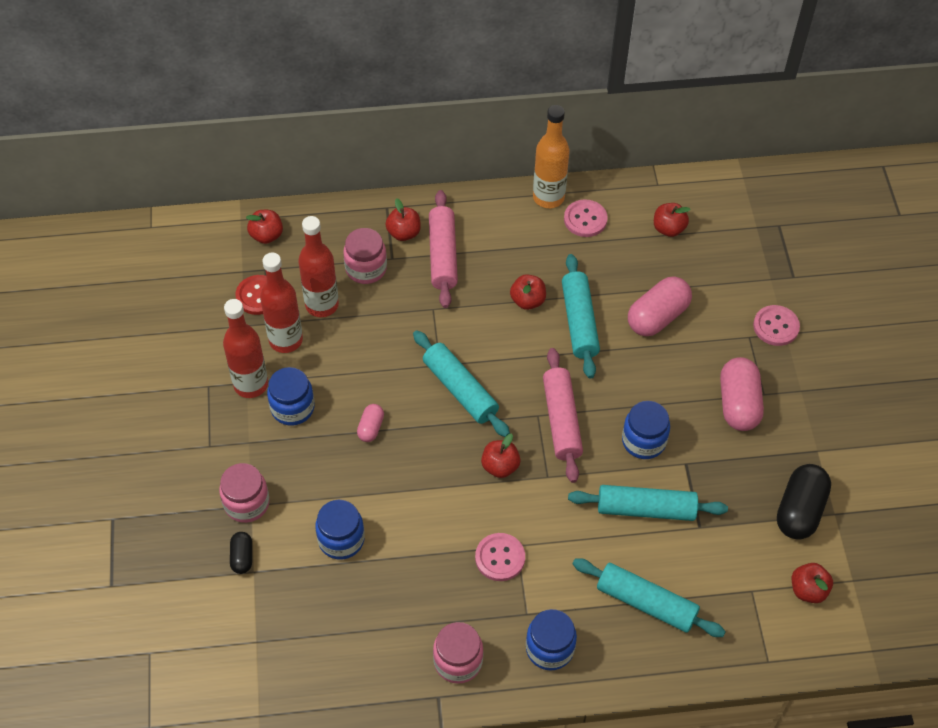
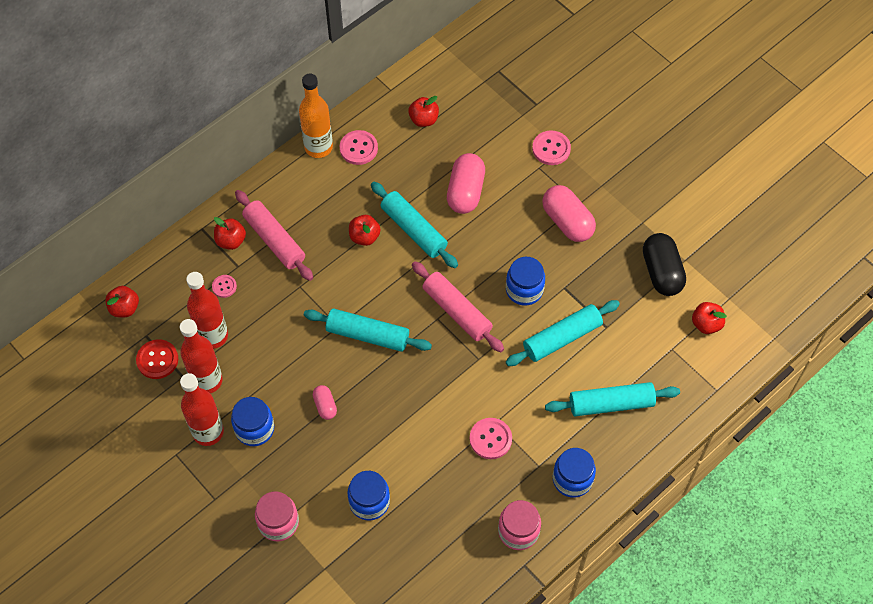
camera: 35 degrees left, 5 degrees up
black capsule [230,532,252,574] -> none
pink jar [343,228,387,284] -> pink button [212,275,237,298]
red apple [481,434,521,478] -> none

